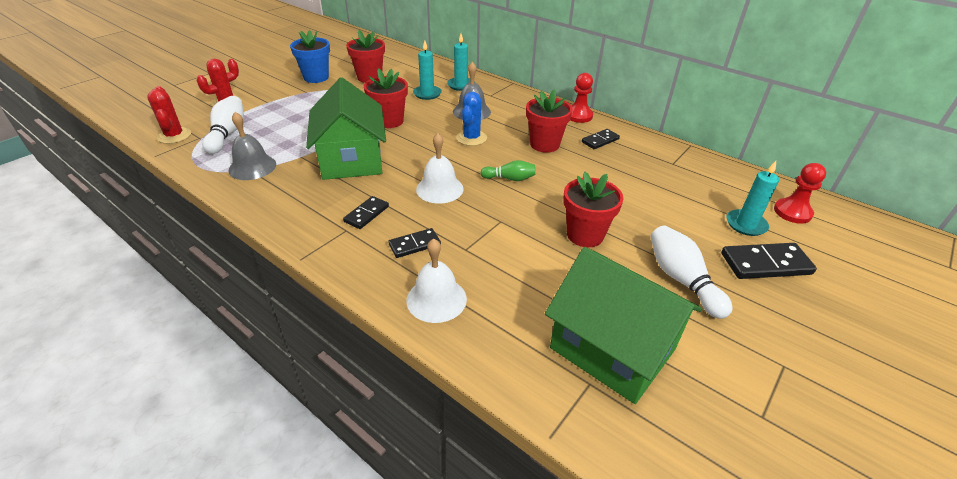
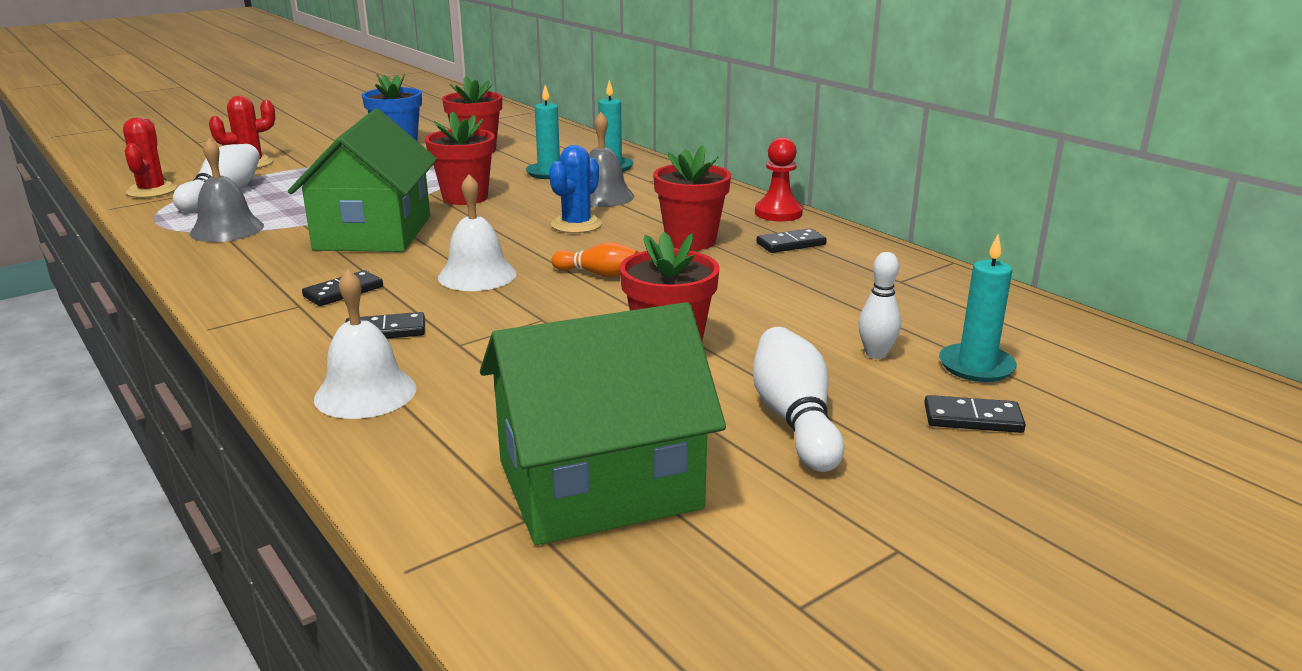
camera: 15 degrees right, 15 degrees down
green bowling pin [481,160,535,181] -> orange bowling pin [551,242,639,277]
green house [545,247,702,404] -> green house turned 75 degrees counterclockwise [480,302,726,545]
black domino [721,243,817,279] -> black domino [924,395,1026,433], size x0.62
red pawn [774,163,826,224] -> none
none -> white bowling pin [858,252,901,359]

